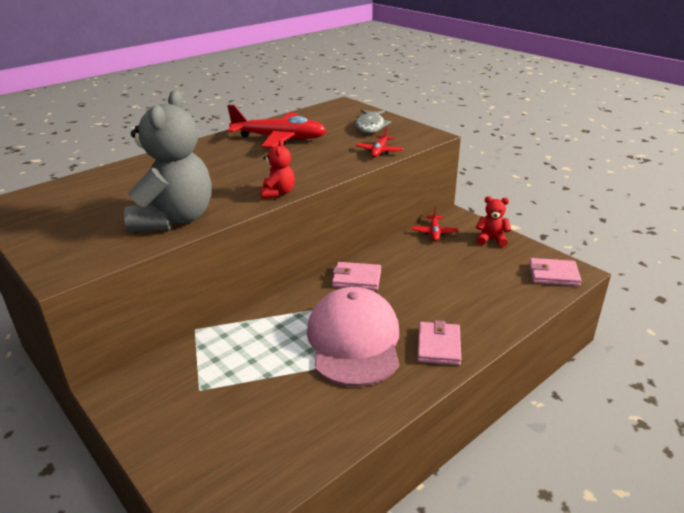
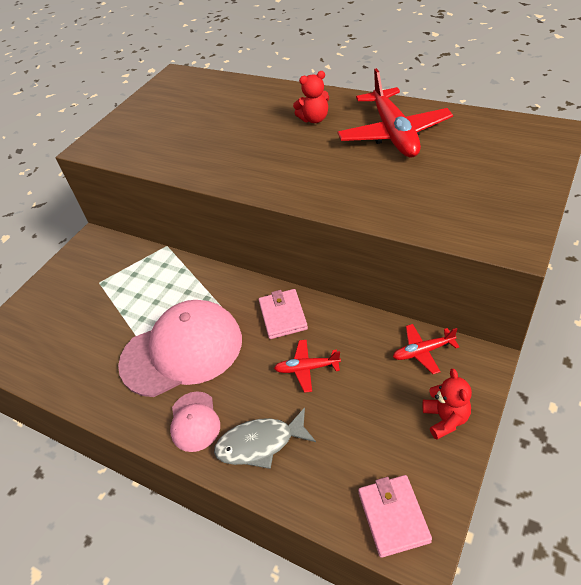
camera: 75 degrees right, 15 degrees up
grey teddy bear [124,90,212,232] -> none
red teddy bear [261,140,295,199] -> red teddy bear moved to [293,71,329,123]
grey fish [356,110,391,133] -> grey fish moved to [214,407,316,469]
red plane [356,127,404,157] -> red plane moved to [274,340,341,393]
pink wallet [417,320,461,365] -> pink cap [170,391,220,452]

